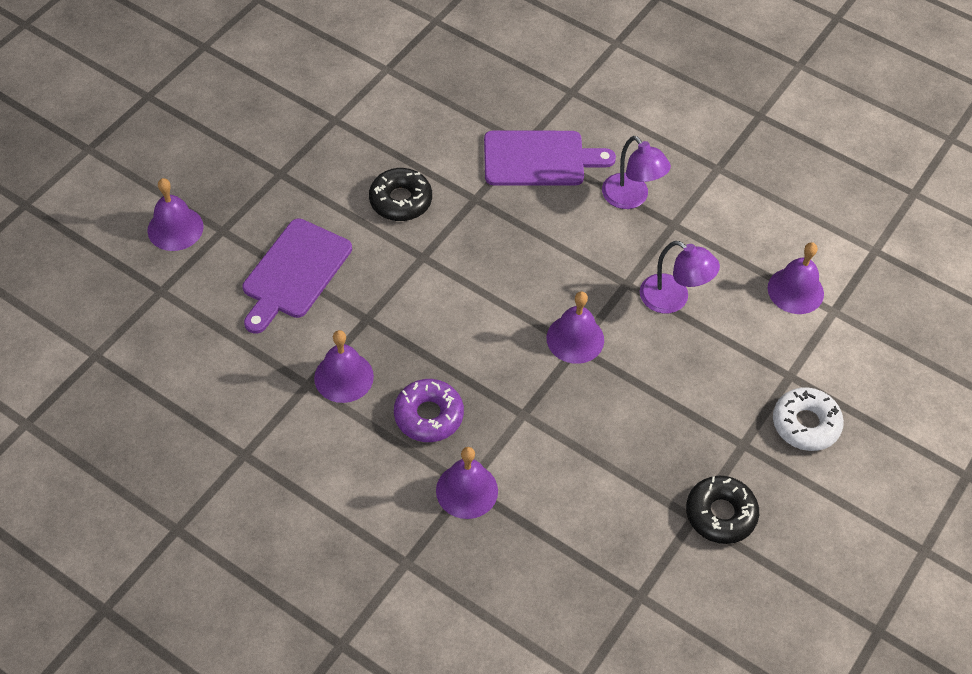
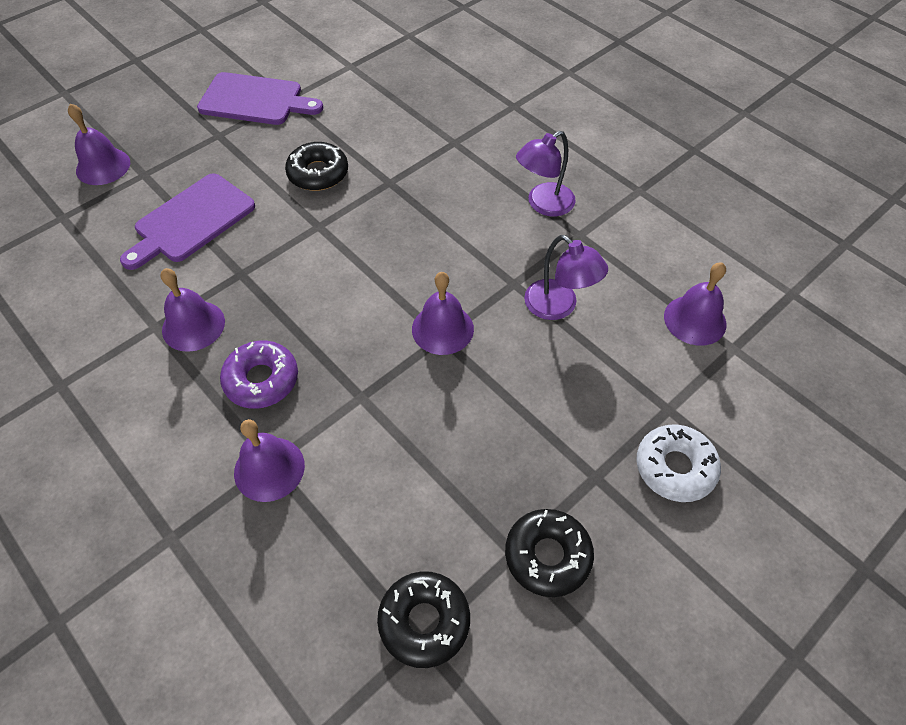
camera: 15 degrees right, 0 degrees up
purple cutting board [484,131,616,185] -> purple cutting board moved to [197,72,323,125]
purple lamp [602,136,671,209] -> purple lamp turned 75 degrees clockwise [516,131,576,216]
none -> black donut [377,571,470,668]

